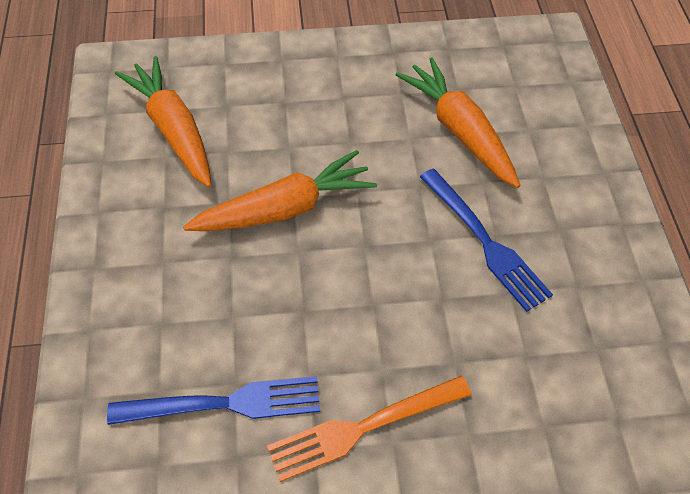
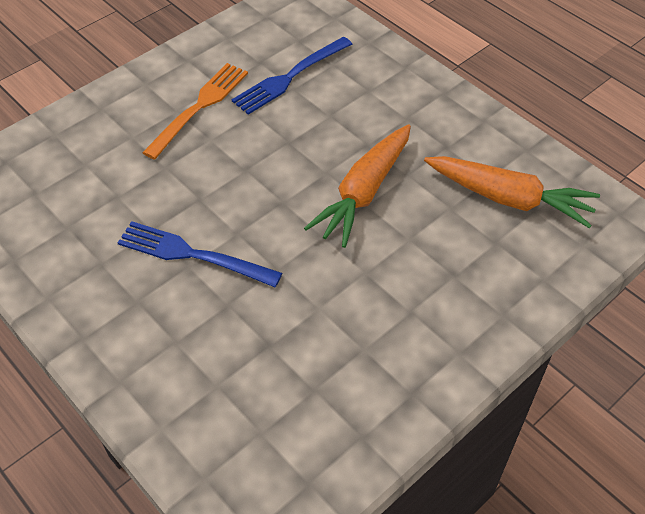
camera: 145 degrees right, 5 degrees down
orange carrot [396,57,520,188] -> none

